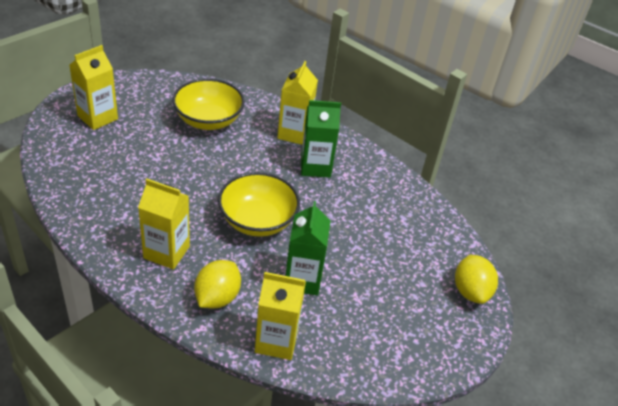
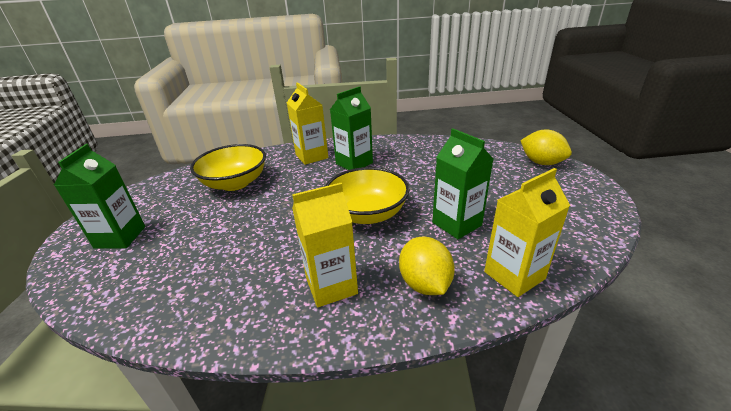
camera: 35 degrees left, 10 degrees down
yellow carton [69,45,118,130] -> green carton [54,144,145,249]

